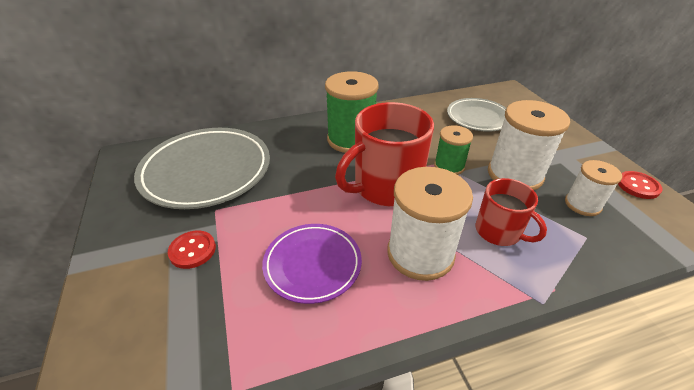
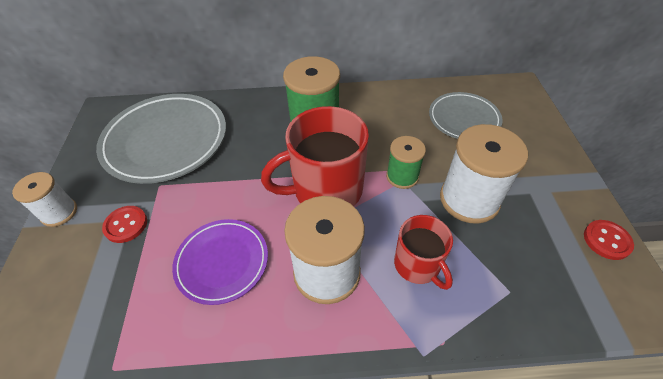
camera: 15 degrees right, 10 degrees up
white spool [565,160,622,216] -> white spool moved to [12,172,77,227]

